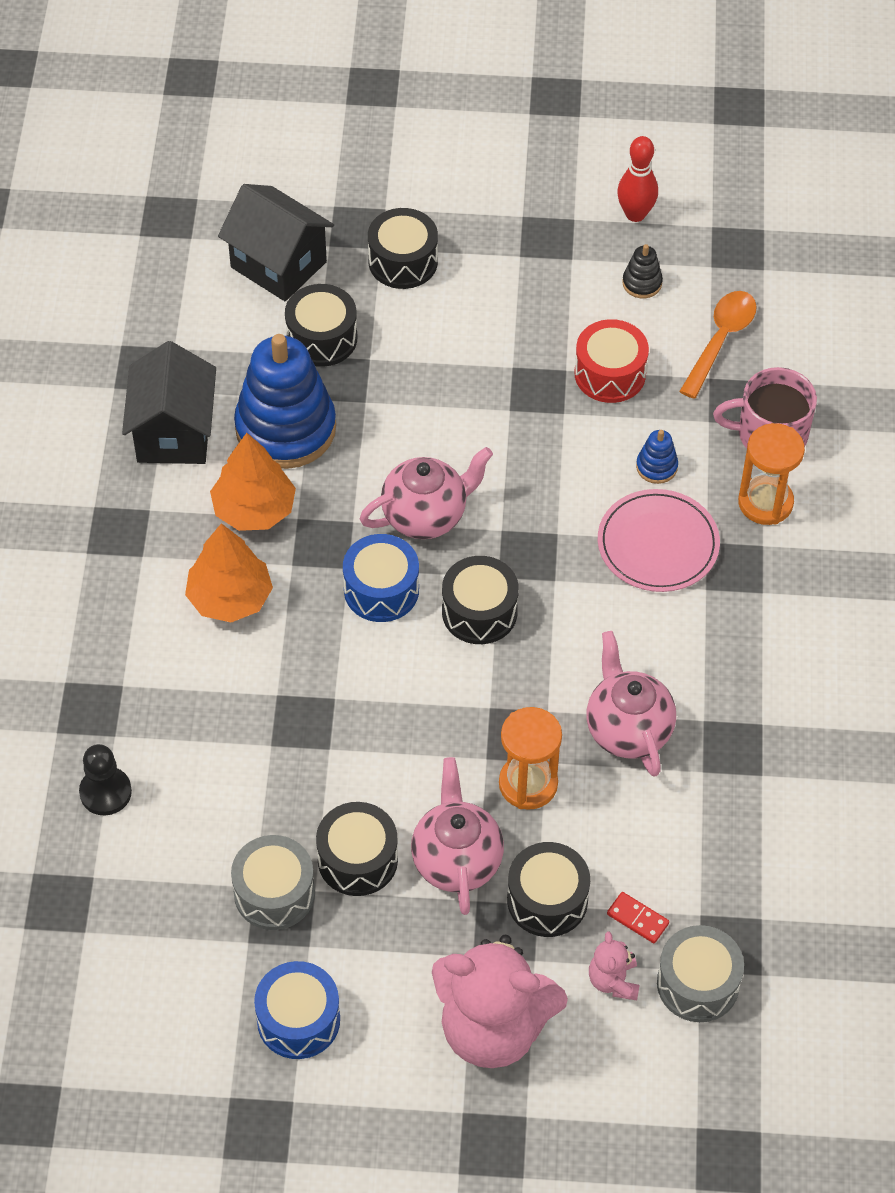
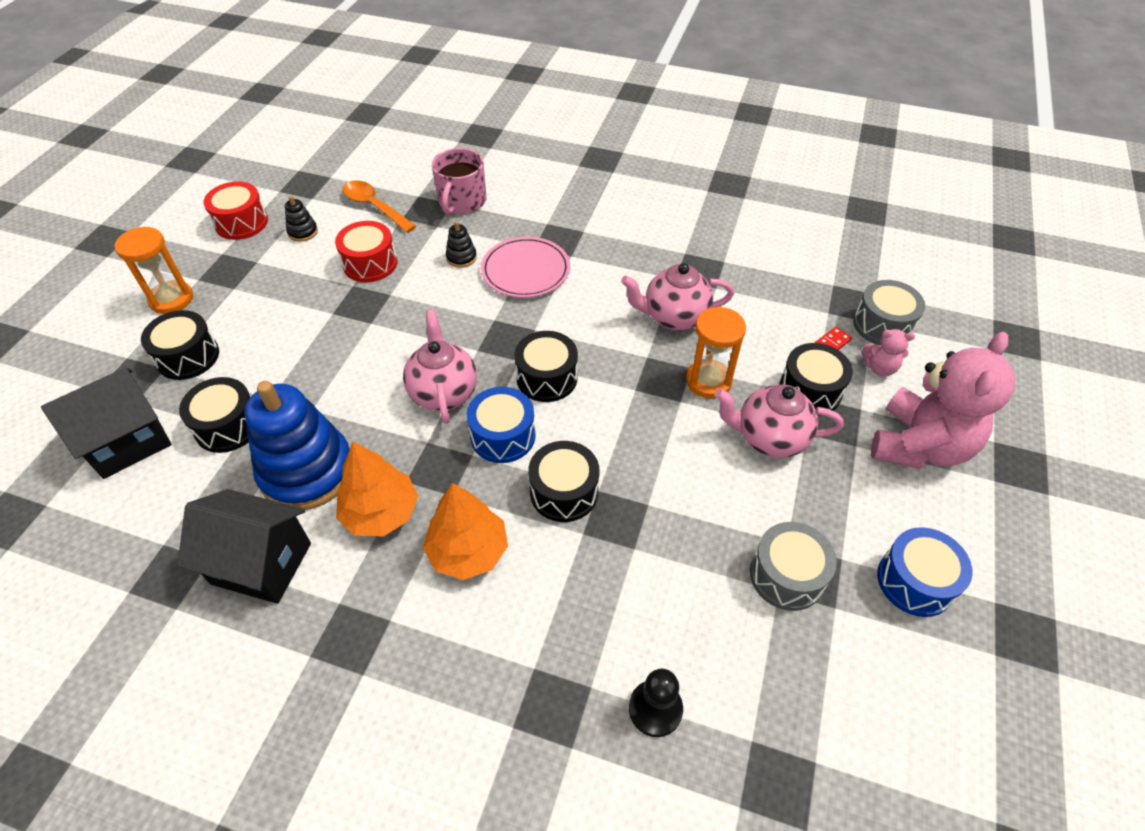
camera: 75 degrees left, 5 degrees down
black drum [316,802,398,896] -> black drum moved to [528,441,599,522]
red bowling pin [617,136,658,222] -> red drum [203,182,268,240]
blue stacking toy [636,430,678,484] -> black stacking toy [446,221,477,268]
orange hourglass [738,423,805,525] -> orange hourglass moved to [115,227,193,314]

